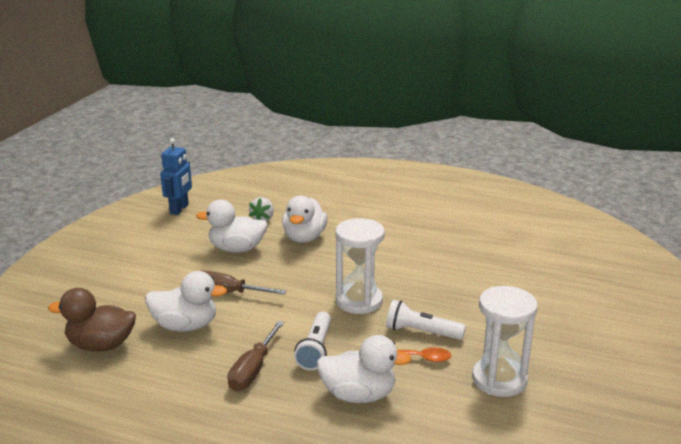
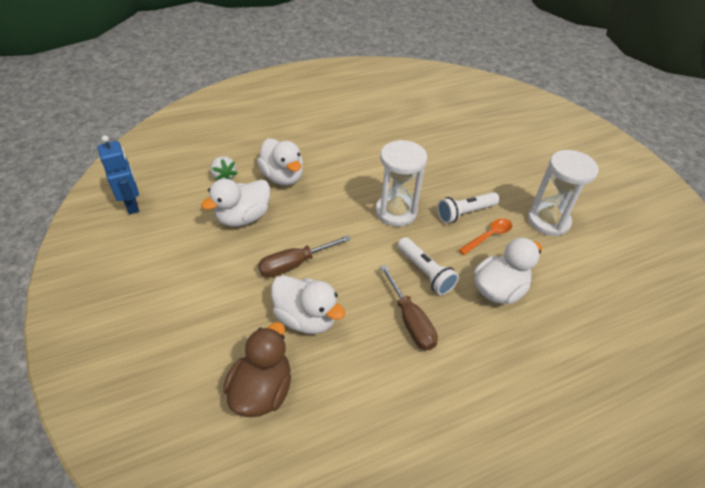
camera: 45 degrees left, 20 degrees up
brown duck [48,288,136,351] -> brown duck turned 150 degrees clockwise [223,322,291,417]
white duck [145,271,227,332] -> white duck turned 75 degrees clockwise [271,275,345,334]

